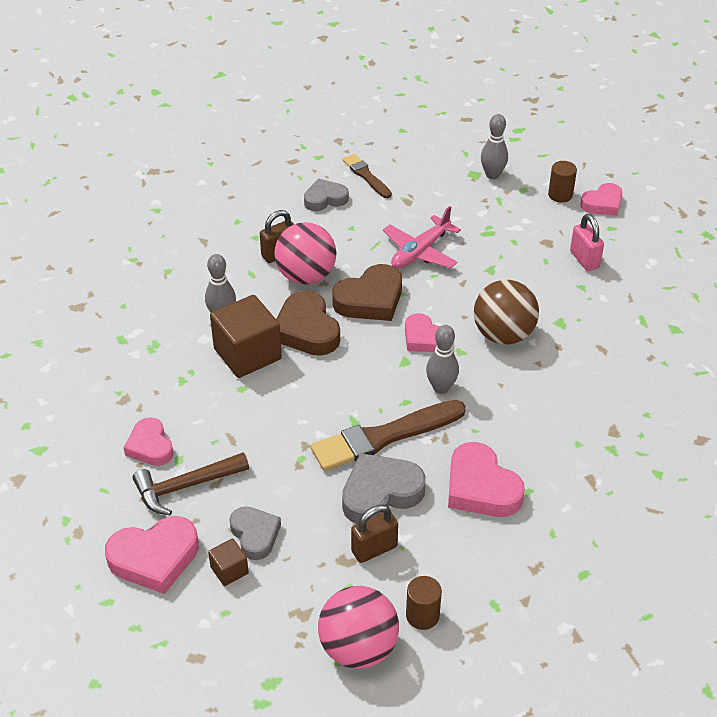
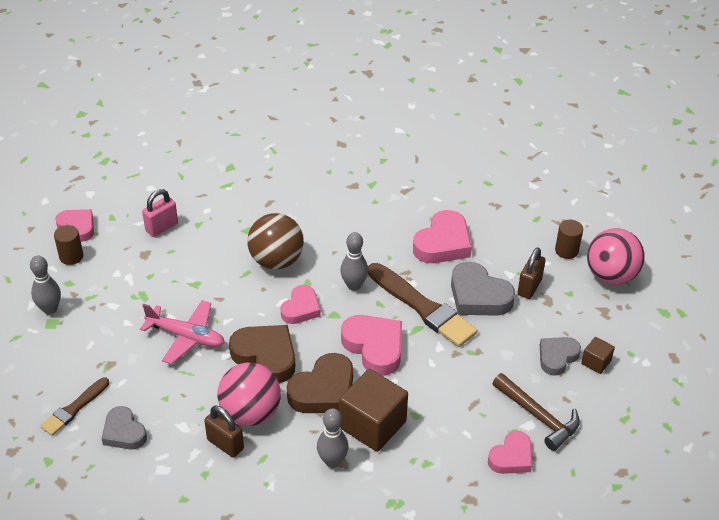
camera: 110 degrees left, 0 degrees up
pink heart [105,516,199,594] -> pink heart moved to [341,315,402,376]
brown padlock [351,505,398,563] -> brown padlock turned 75 degrees clockwise [517,248,545,299]

